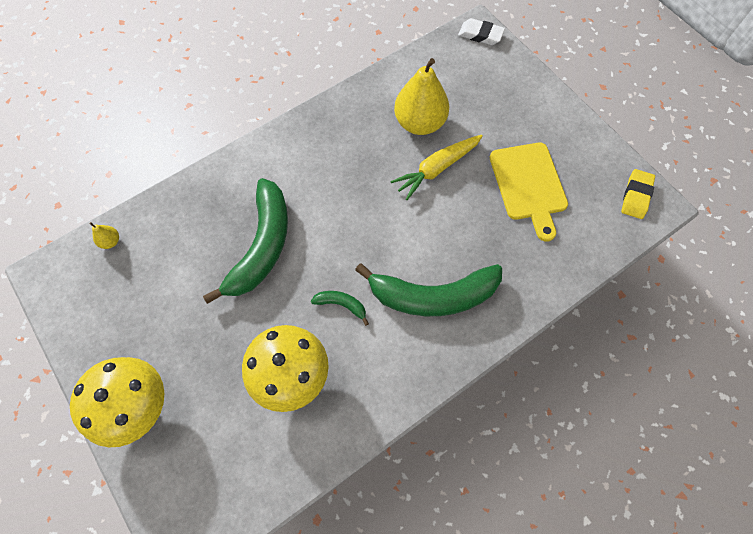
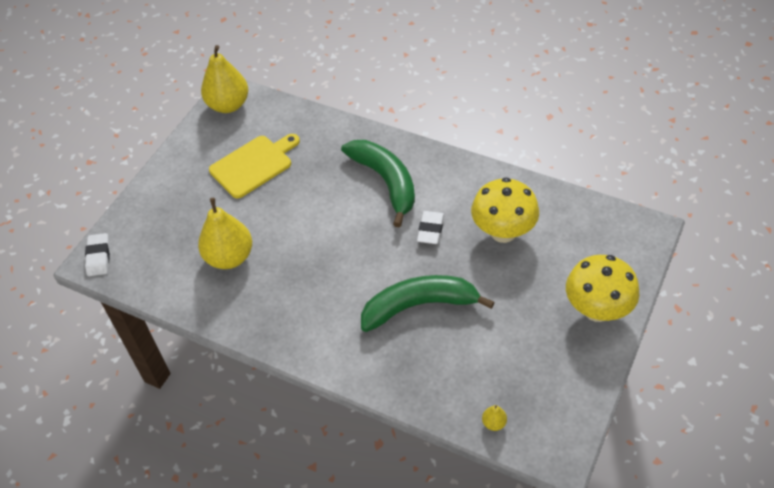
camera: 115 degrees left, 15 degrees down
green banana [311,291,369,326] -> white eraser [417,211,444,244]
yellow carrot [391,135,483,200] -> none
yellow eraser [621,169,655,219] -> yellow pear [201,45,248,113]

